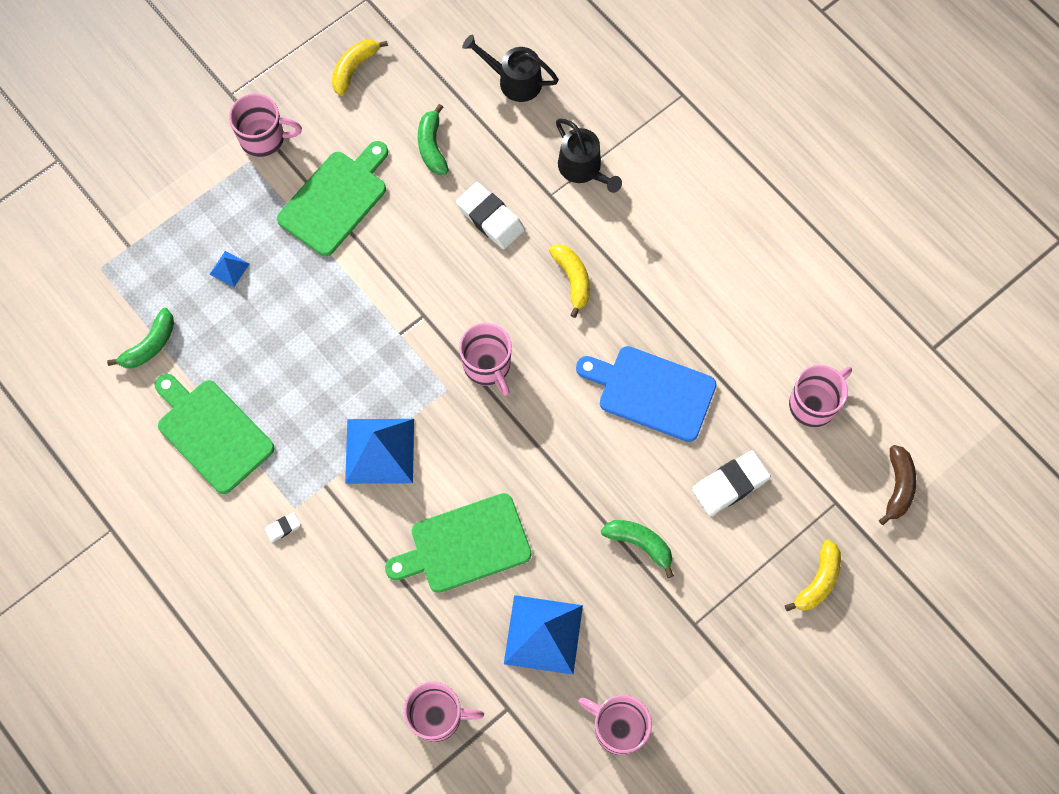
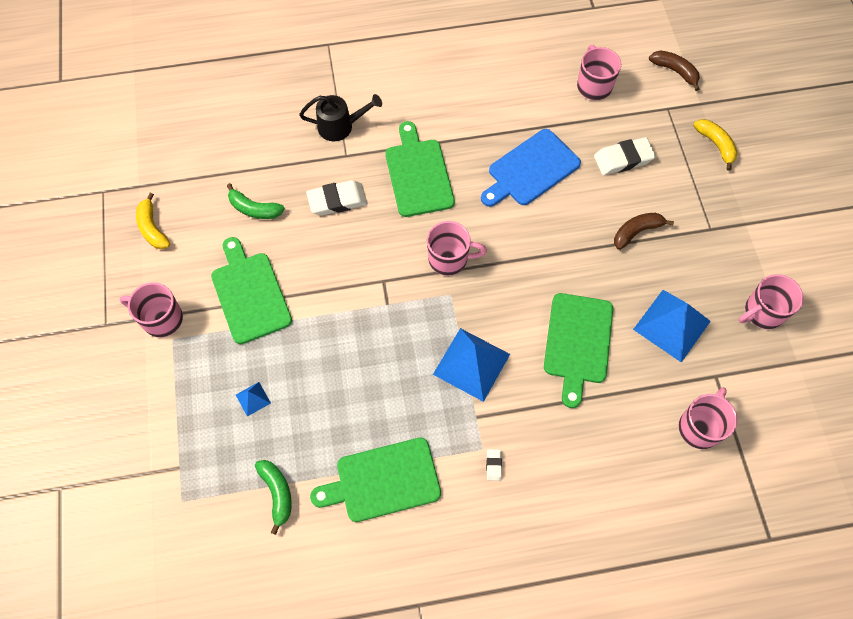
camera: 60 degrees left, 5 degrees down
pink mug [229,93,302,157] -> pink mug turned 105 degrees counterclockwise [120,282,183,338]
black watering can [462,35,559,102] -> none
yellow banana [549,244,590,318] -> green cutting board [385,121,455,217]
green banana [601,520,674,578] -> brown banana [614,213,674,250]
white eraser [692,450,771,516] -> white eraser turned 75 degrees clockwise [594,137,656,175]

